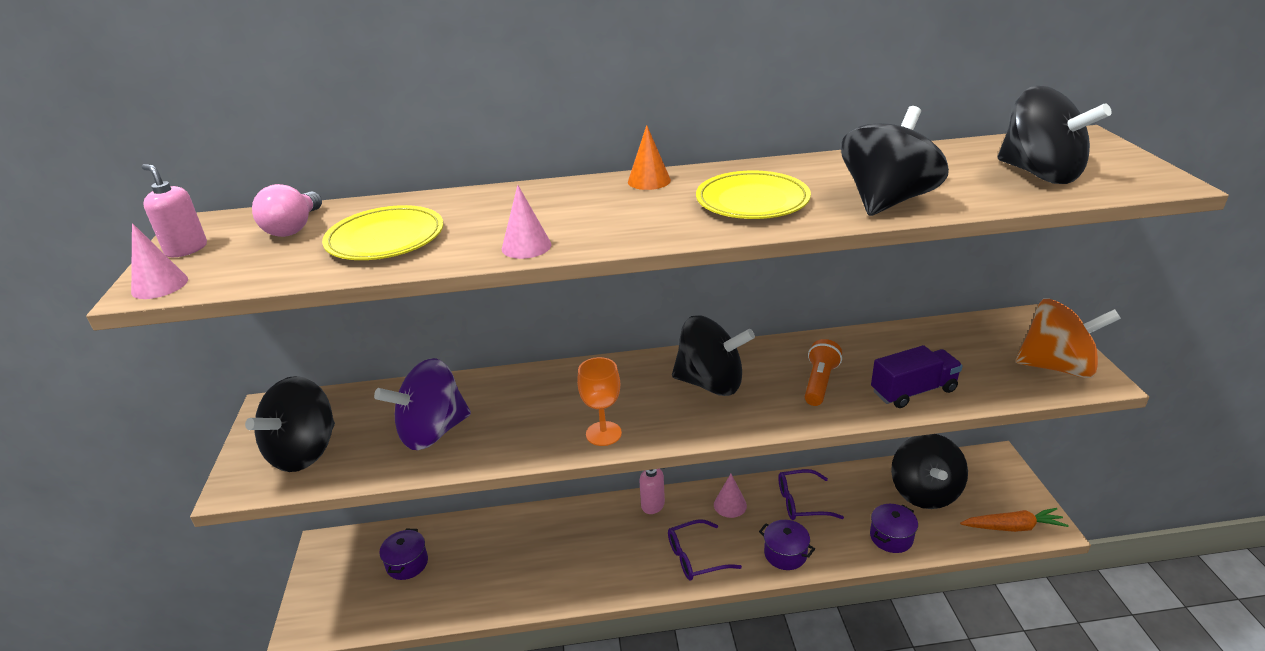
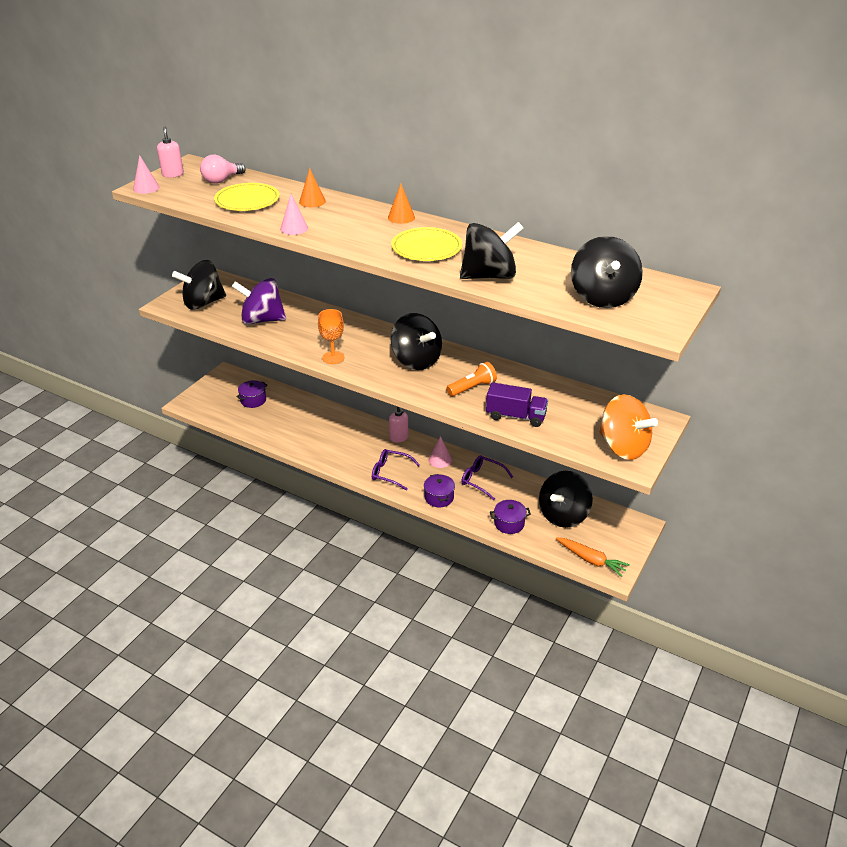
camera: 35 degrees right, 5 degrees up
none -> orange cone [299,168,326,207]

